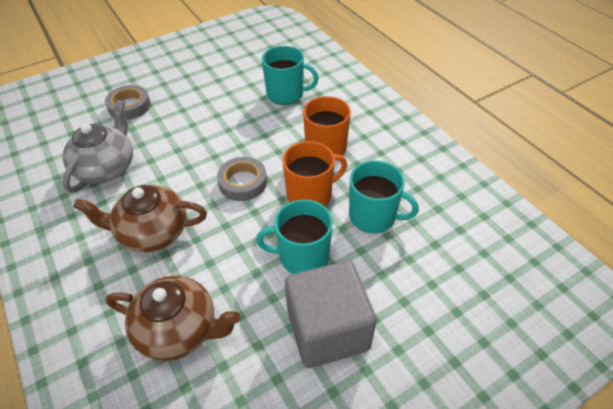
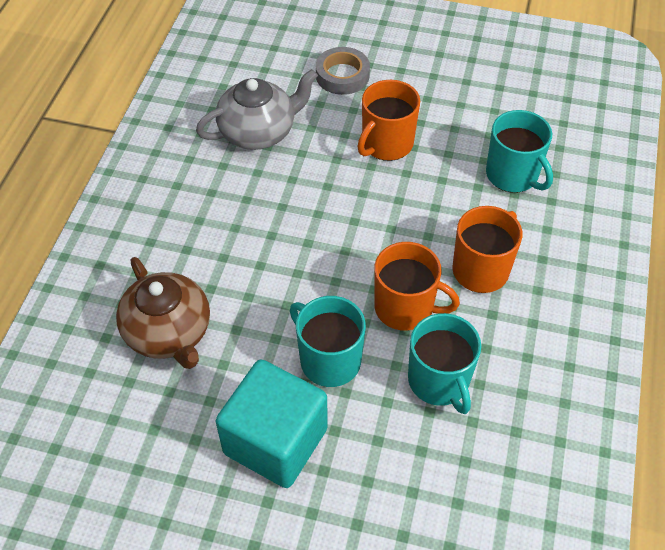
camera: 45 degrees right, 5 degrees up
brown teapot [73,185,207,252] -> none
grey tape [217,157,267,201] -> none
grey cube [285,261,377,368] -> turquoise cube [216,360,328,488]
none -> orange mug [357,80,420,161]

